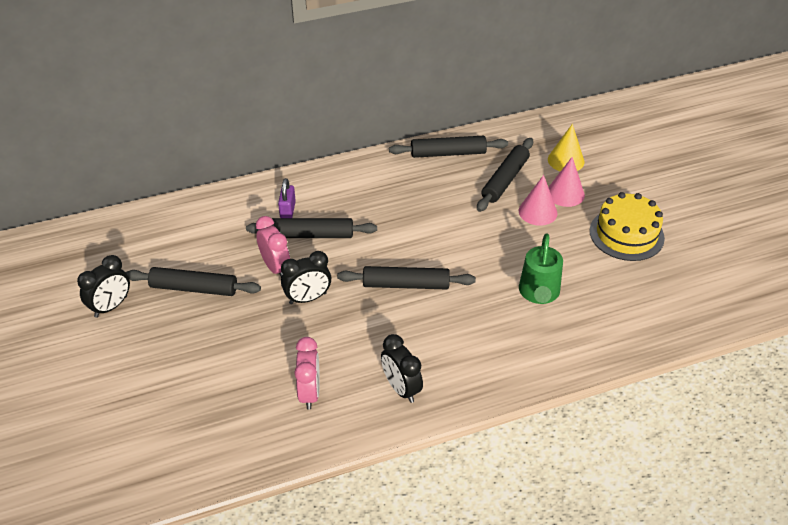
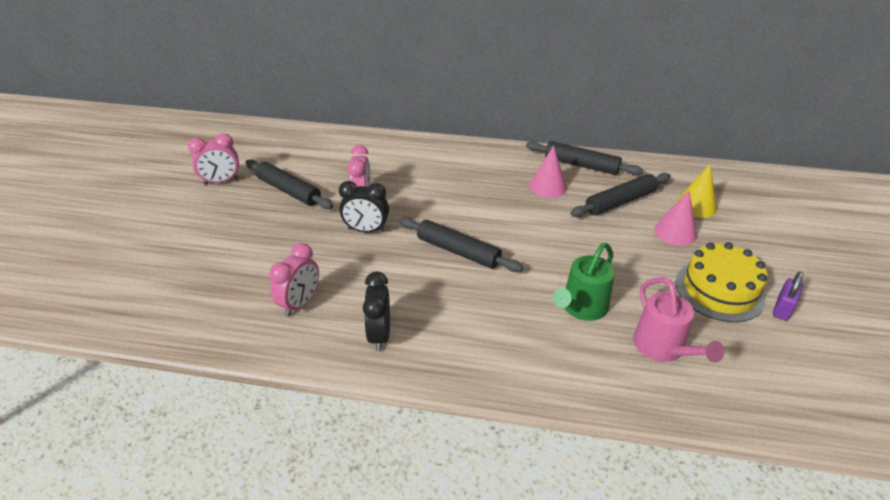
camera: 30 degrees right, 5 degrees down
black clock [77,255,130,318] -> pink clock [188,133,239,185]
black rolling pin [246,218,377,238] -> none
purple padlock [278,178,296,218] -> purple padlock moved to [773,272,804,321]
pink cone [519,175,557,226] -> pink cone moved to [529,146,567,198]
none -> pink watering can [633,277,725,363]

